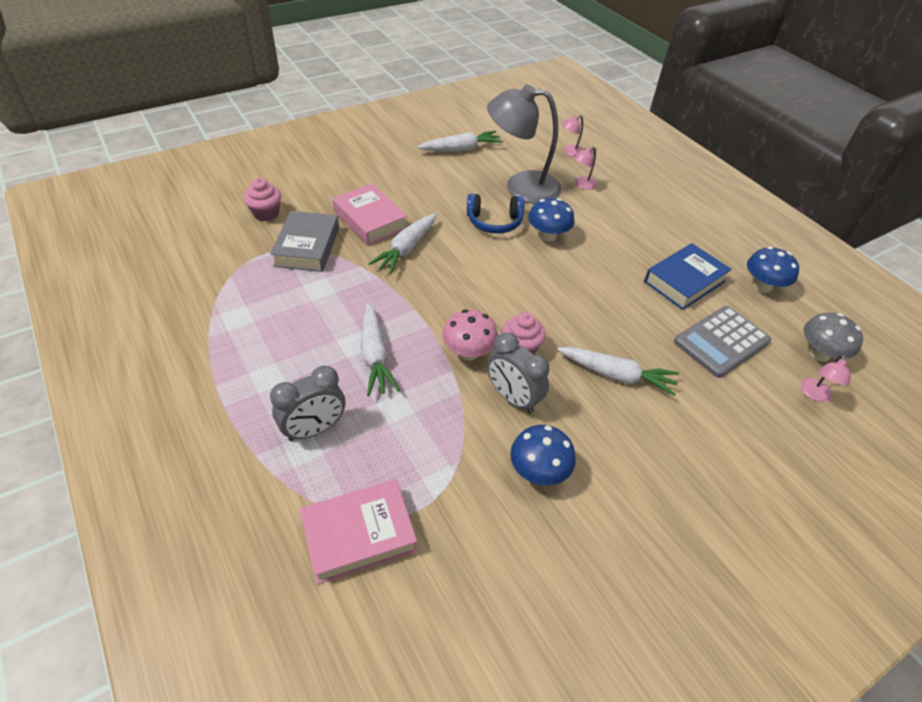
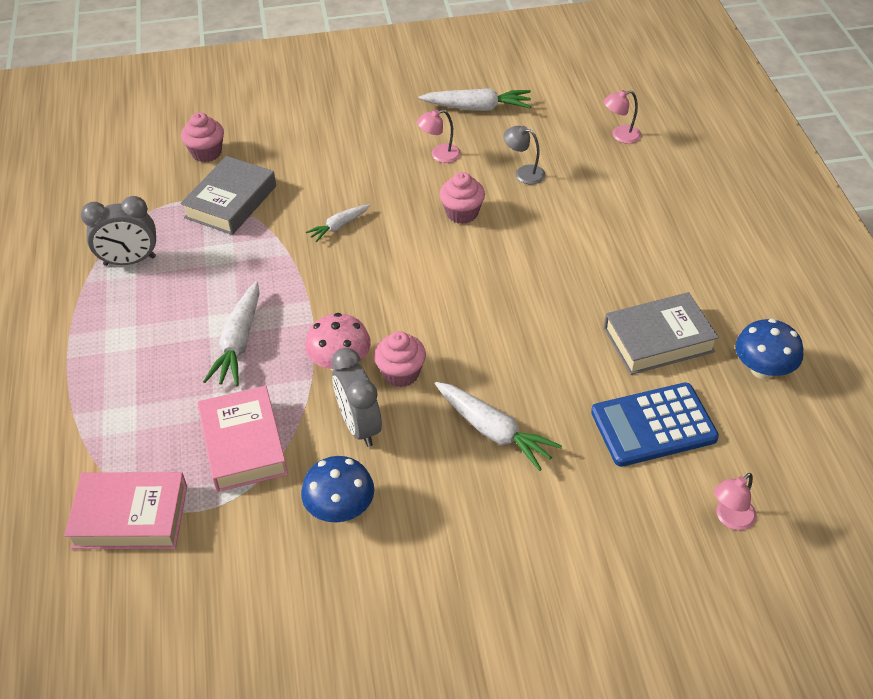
camera: 25 degrees right, 0 degrees up
grey clock [270,365,345,441] -> grey clock moved to [81,196,156,266]
pink book [332,184,407,245] -> pink book moved to [198,385,288,492]
white carrot [369,213,437,274] -> white carrot [306,205,370,242], size x0.58
blue headphones [467,194,525,234] -> pink cupcake [439,172,485,224]
grey lamp [487,84,561,204] -> grey lamp [503,126,545,184], size x0.41
blue mushroom [528,198,574,242] -> none
pink lamp [573,147,597,190] -> pink lamp moved to [417,109,461,163]
blue book [644,243,732,310] -> grey book [604,292,719,375]
grey calculator [674,306,771,378] -> blue calculator [591,383,719,467]
grey mushroom [803,313,863,362] -> none

